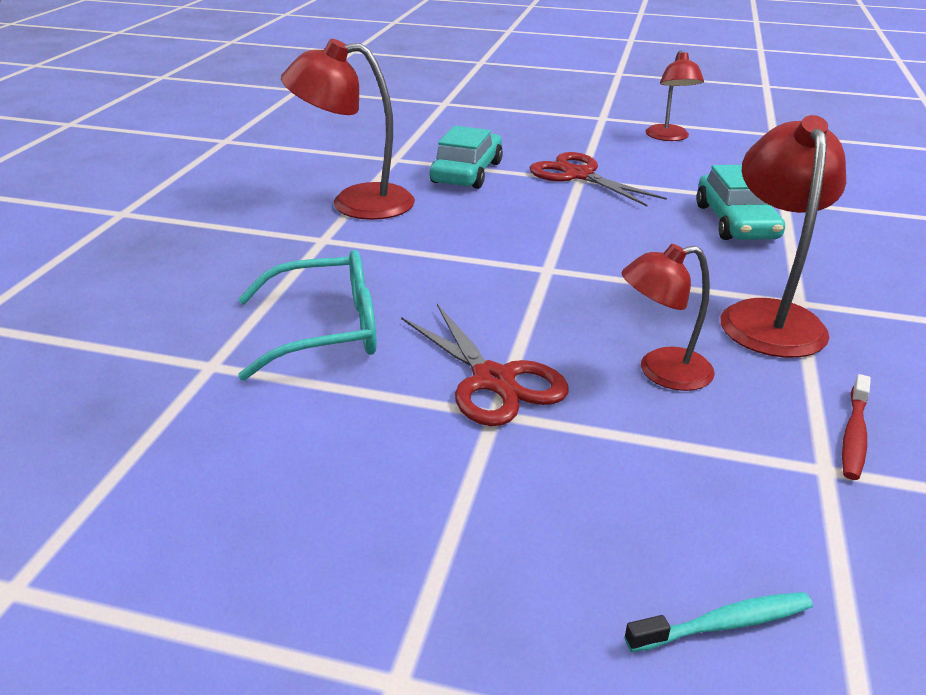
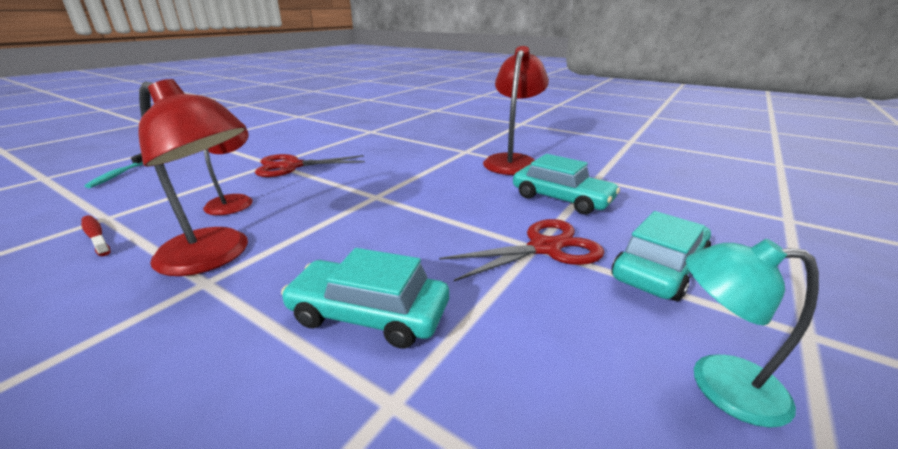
camera: 110 degrees right, 5 degrees down
turquoise glasses [238,250,377,381] -> none
red lamp [645,50,704,141] -> turquoise lamp [686,239,819,428]
none -> turquoise car [612,211,711,301]

